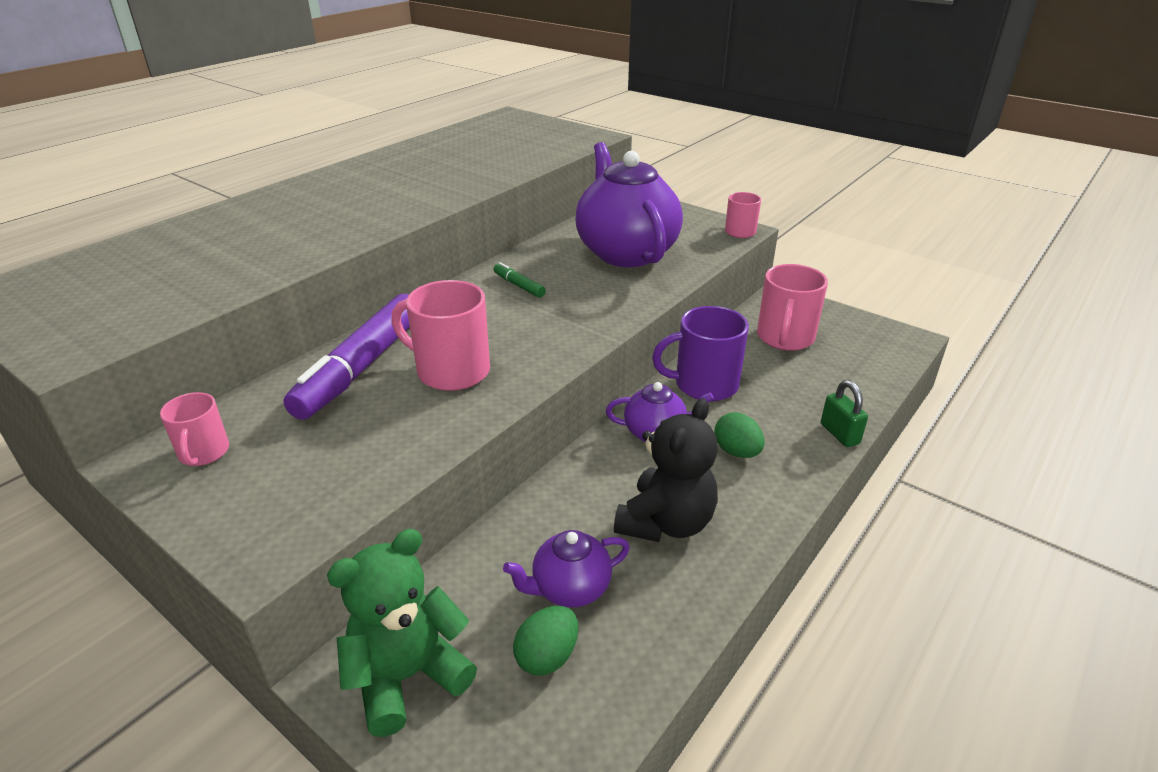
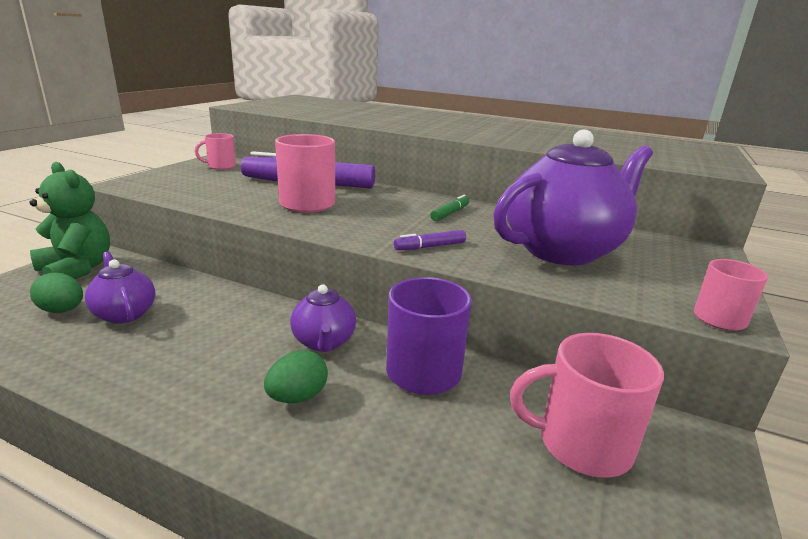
camera: 75 degrees right, 10 degrees down
black teddy bear [614,398,718,542] -> none
green padlock [821,380,868,447] -> none
none -> purple marker [394,230,466,250]

